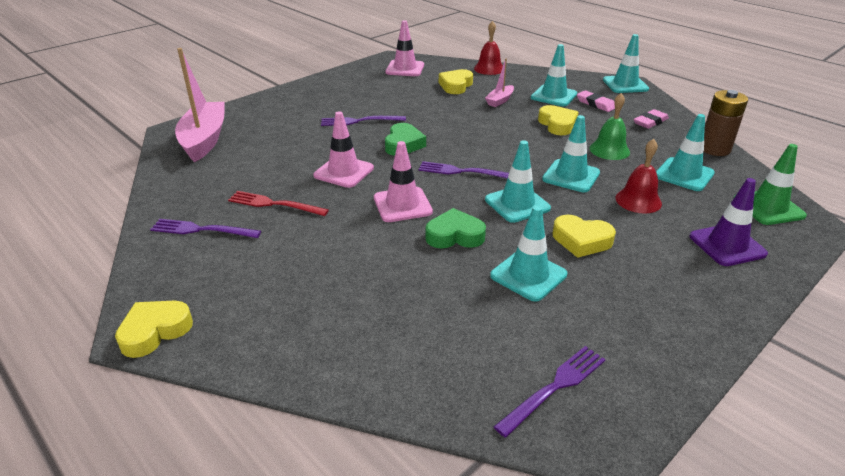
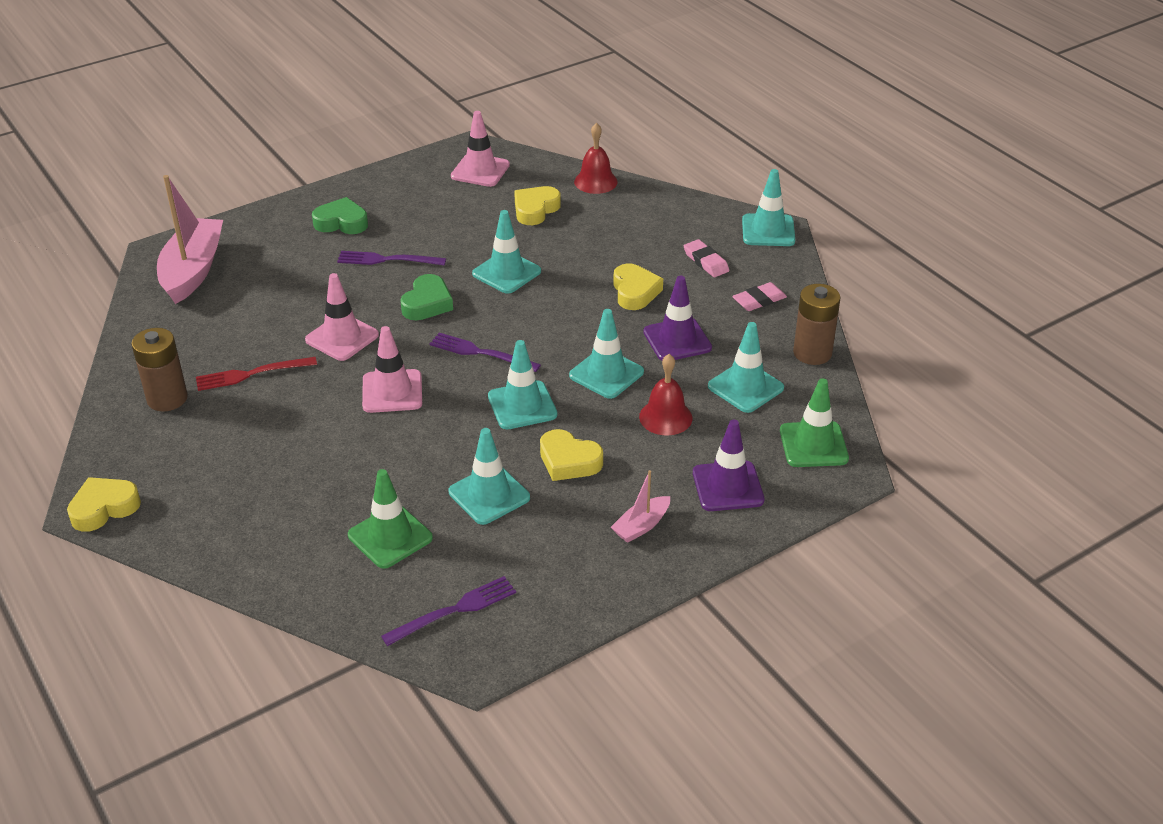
camera: 10 degrees right, 5 degrees up
purple fork [150,219,261,238] -> brown battery [131,328,188,412]
red fork [228,191,329,216] -> red fork turned 45 degrees counterclockwise [196,357,317,391]
green heart [426,208,486,248] -> green heart moved to [312,197,368,234]
pink boat [485,59,514,107] -> pink boat moved to [611,470,670,543]
turquoise traffic cone [531,44,577,106] -> turquoise traffic cone moved to [472,210,541,294]
green bell [590,93,630,160] -> purple traffic cone [643,276,712,361]
none -> green traffic cone [348,469,433,569]

